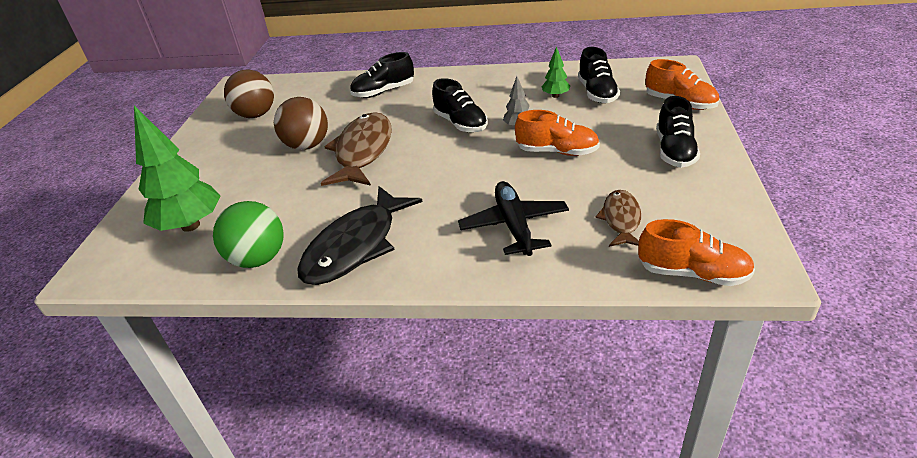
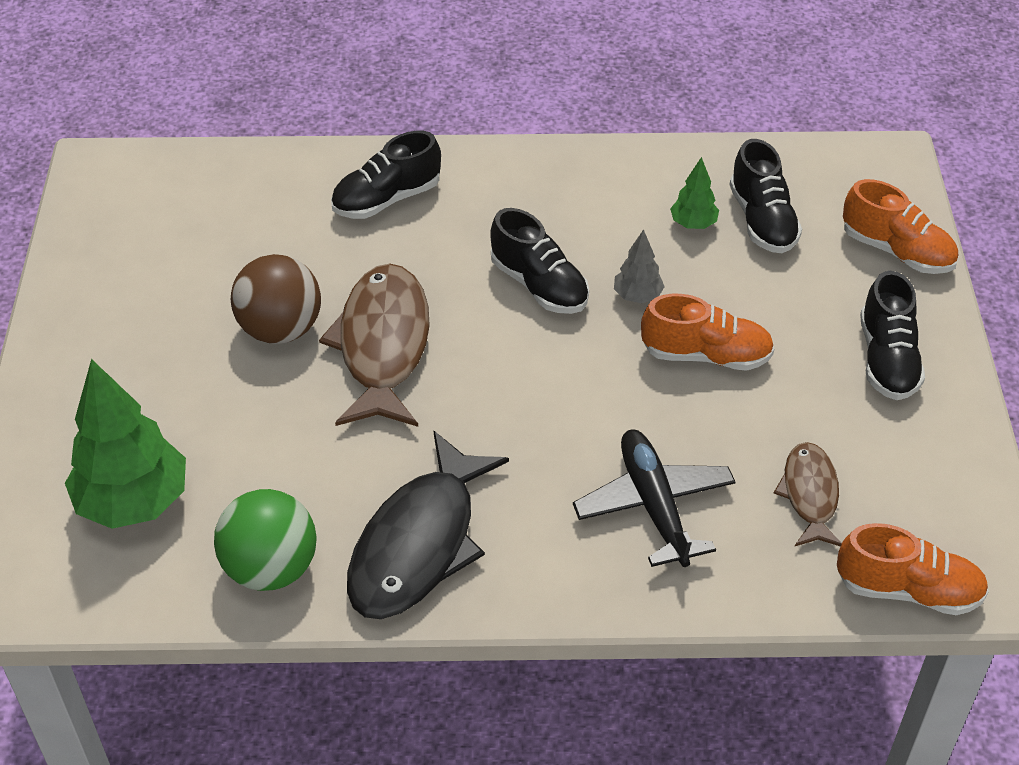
camera: 10 degrees left, 10 degrees up
brown ball [224,70,274,118] -> none

